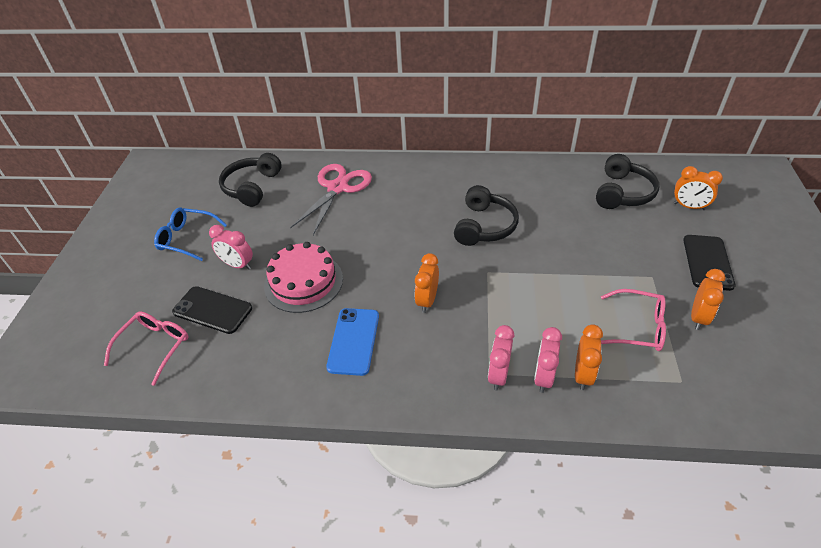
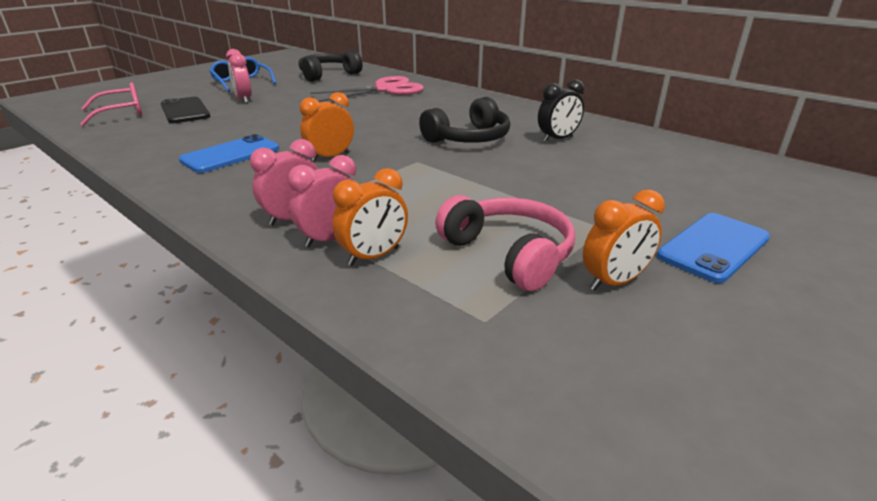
camera: 35 degrees right, 15 degrees down
pink cake [264,242,343,313] -> none
black headphones [596,154,659,209] -> none
pink glasses [601,289,666,351] -> pink headphones [435,195,575,291]
orange clock [674,166,723,210] -> none
black phone [683,235,736,291] -> blue phone [657,213,770,283]
none -> black clock [538,79,584,143]

